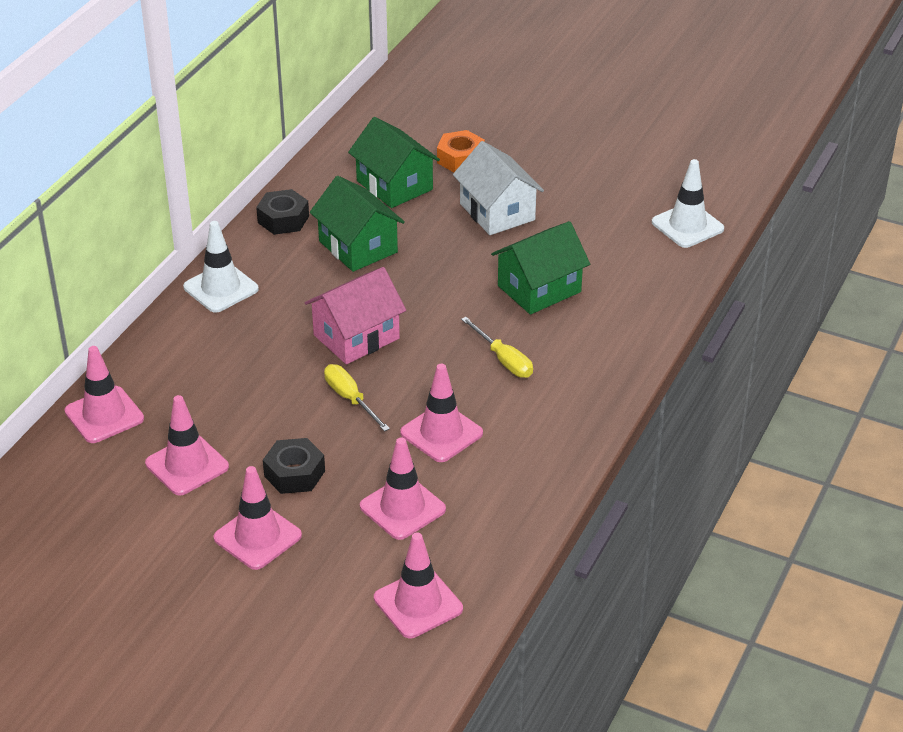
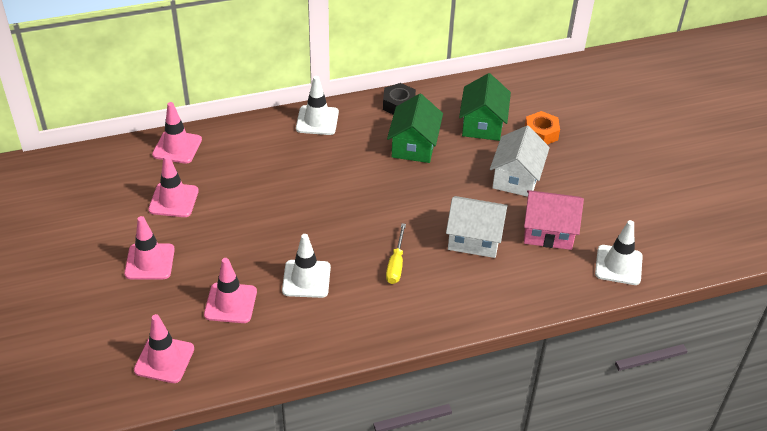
camera: 45 degrees right, 5 degrees up
black nut [263,438,325,494] -> none
pink house [305,267,406,364] -> pink house moved to [524,190,584,250]
yellow screwdriver [324,364,390,432] -> none
pink traffic cone [400,364,483,462] -> white traffic cone [282,234,331,298]
green house [491,221,590,315] -> white house [446,196,508,258]

